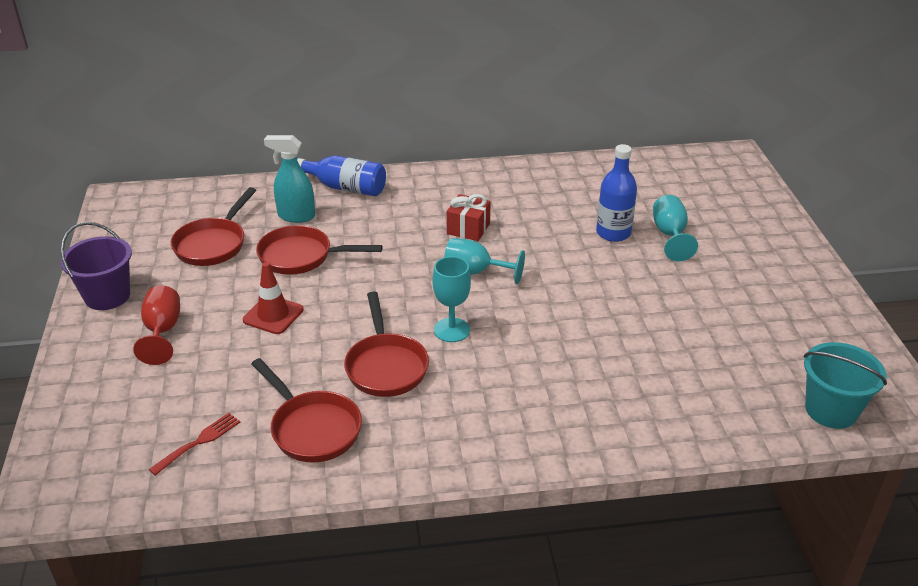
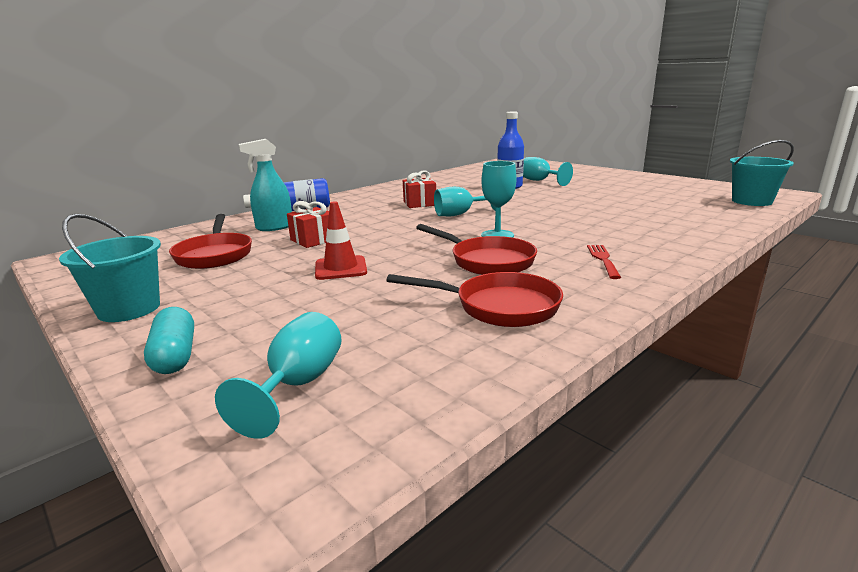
camera: 35 degrees left, 15 degrees down
purple bucket [60,222,132,310] -> turquoise bucket [59,214,161,322]
red goblet [133,285,180,365] -> none
red fork [149,413,240,476] -> red fork moved to [587,245,621,279]
red pan [256,225,383,275] -> red gift [287,201,329,248]
none -> turquoise capsule [144,307,194,374]
none -> turquoise goblet [215,312,342,439]

